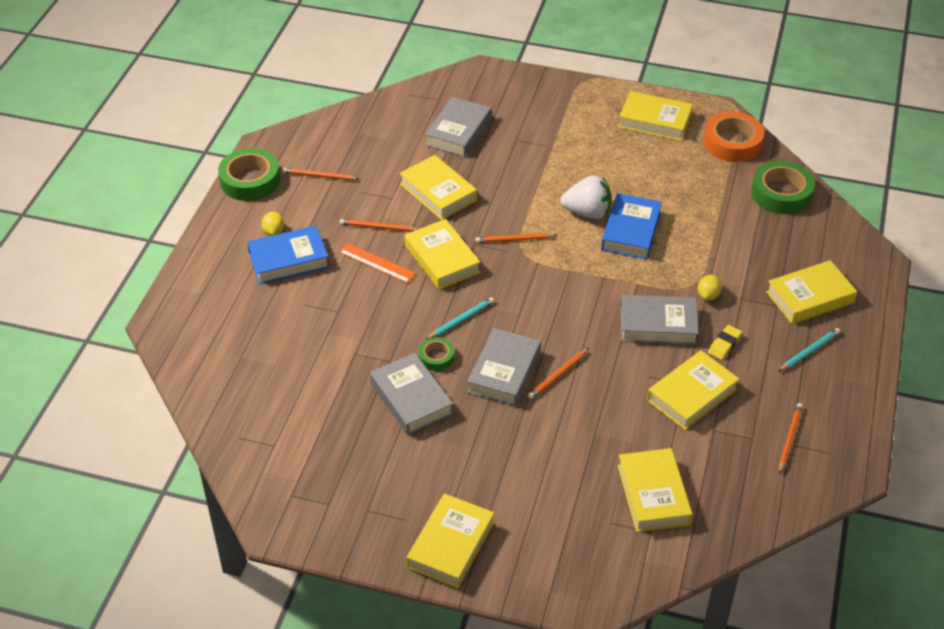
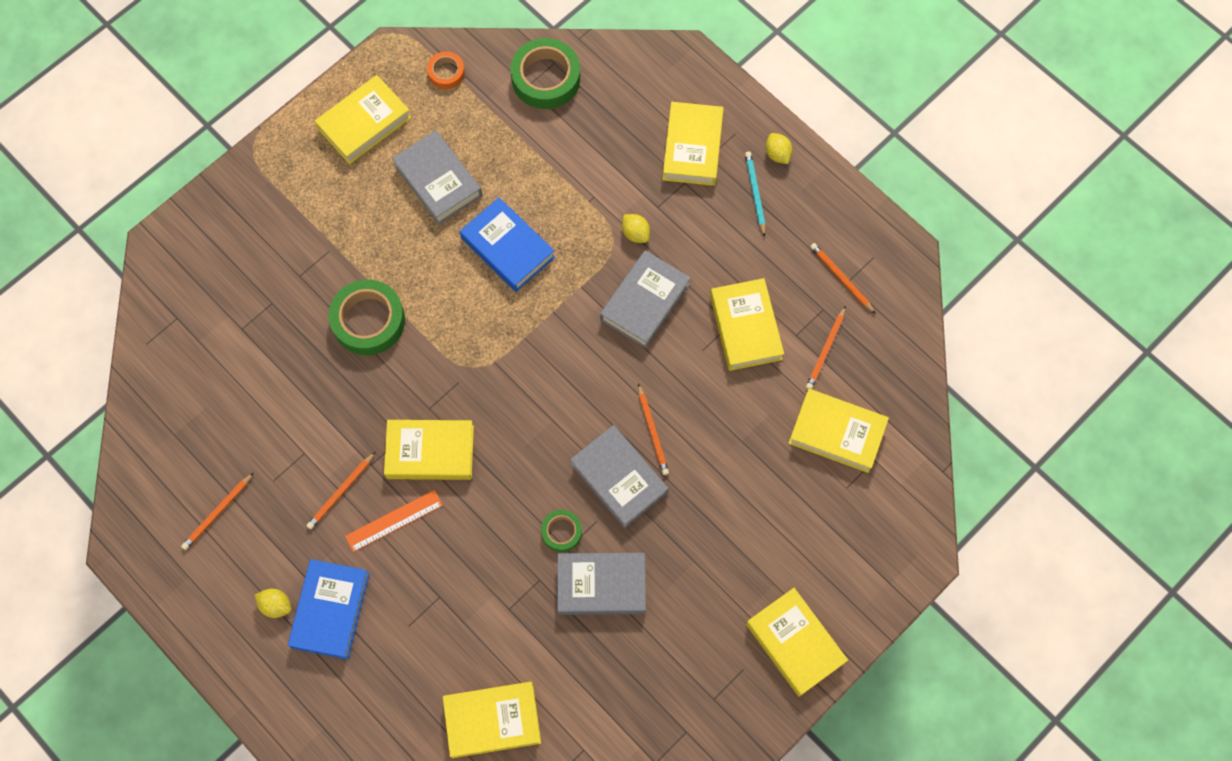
camera: 60 degrees left, 25 degrees up
green tape [218,148,280,201] -> green tape moved to [329,279,405,355]
yellow book [399,155,477,220] -> yellow book moved to [443,682,541,758]
grey book [425,97,491,157] -> grey book moved to [392,130,482,224]
turquoise pencil [426,297,494,340] -> none
orange pencil [475,233,557,243] -> orange pencil moved to [806,306,846,389]
white strawberry [560,175,611,219] -> none
orange tape [704,112,764,162] -> orange tape [427,52,465,89], size x0.53
yellow eraser [708,325,742,360] -> none
none -> yellow lemon [766,133,792,164]

